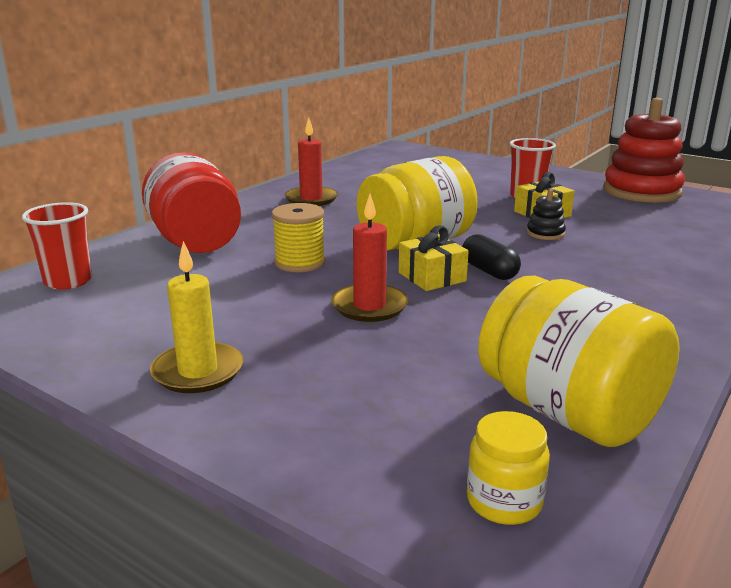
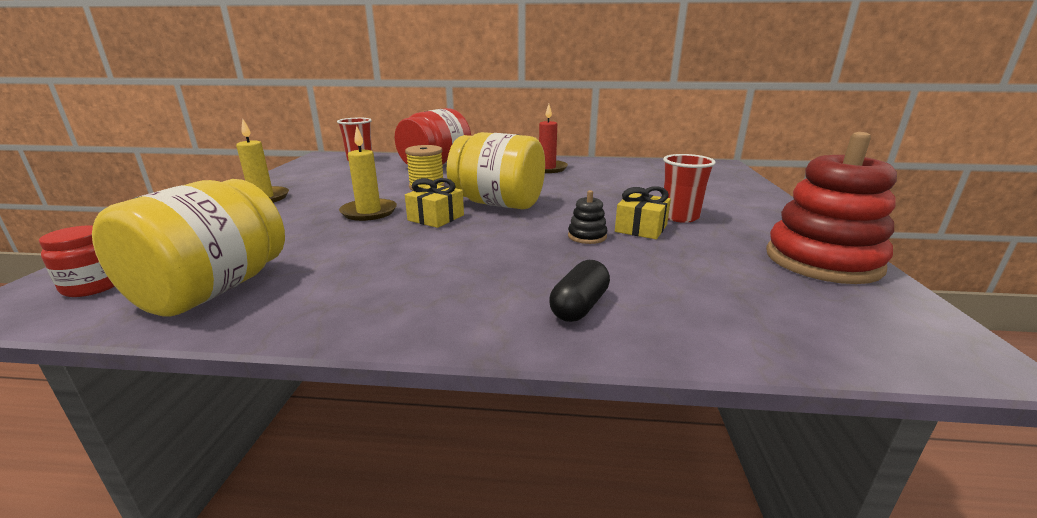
camera: 60 degrees right, 0 degrees up
red candle [331,194,408,322] -> yellow candle [339,125,397,221]
black capsule [462,234,521,280] -> black capsule moved to [549,260,610,322]
yellow jar [467,411,550,525] -> red jar [39,225,115,297]

